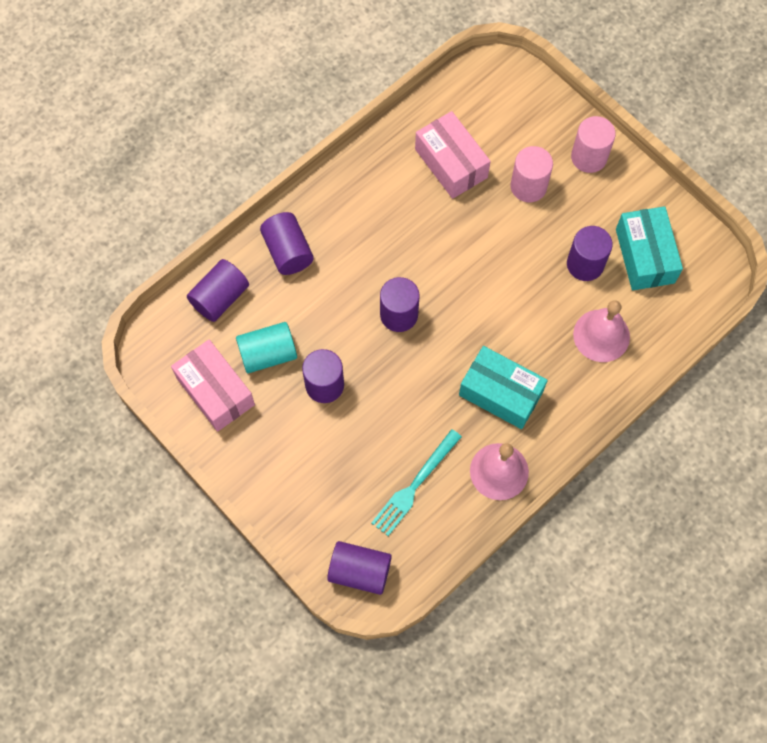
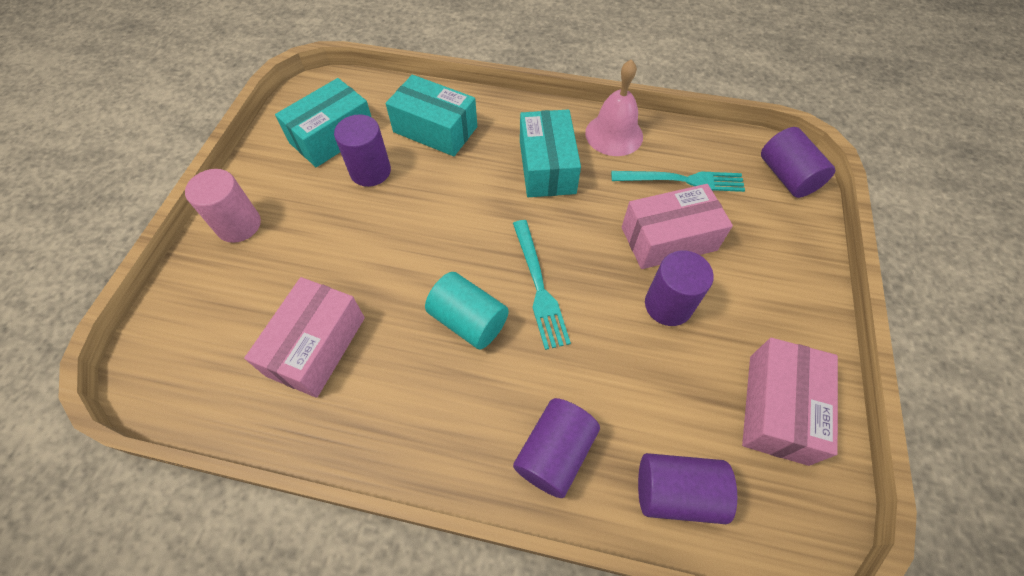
camera: 125 degrees left, 10 degrees down
turquoise cylinder [236,322,297,373] -> turquoise cylinder moved to [425,272,509,349]
purple cylinder [380,277,420,332] -> turquoise fork [513,220,571,350]
pink cylinder [511,146,553,202] -> none
pink bell [573,300,630,362] -> turquoise box [386,75,477,156]
none -> pink box [622,184,733,269]

